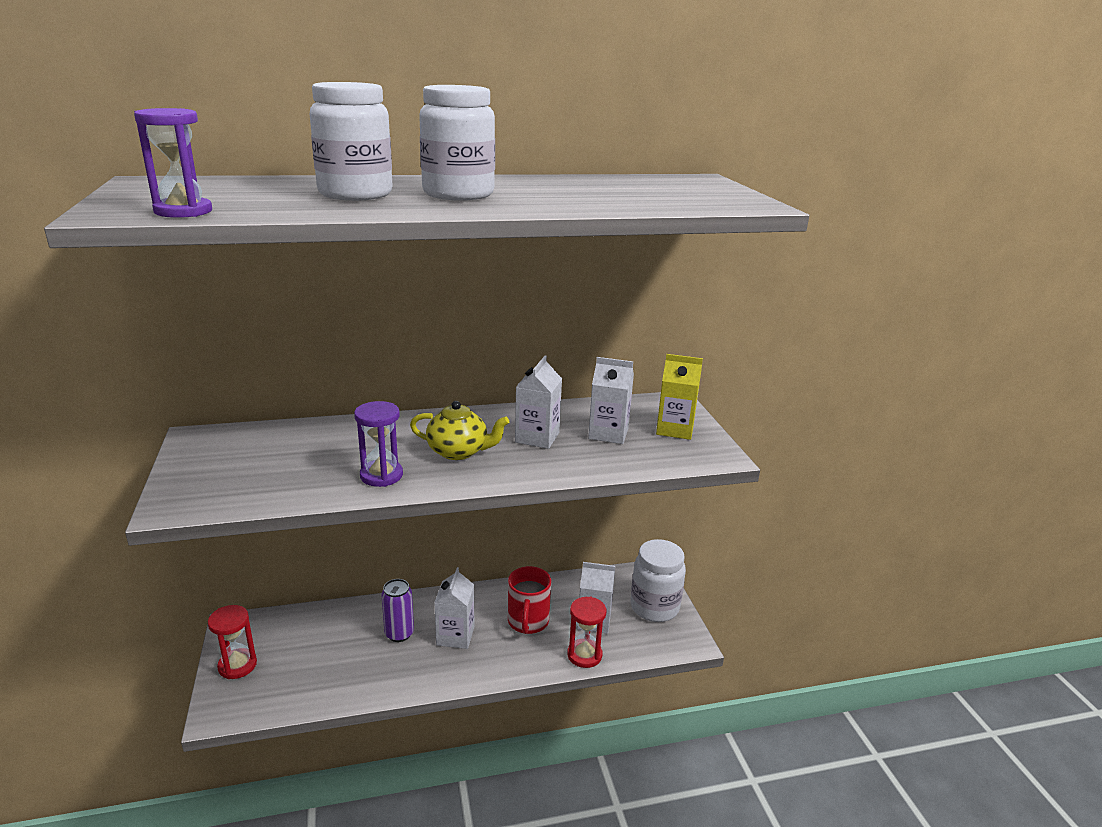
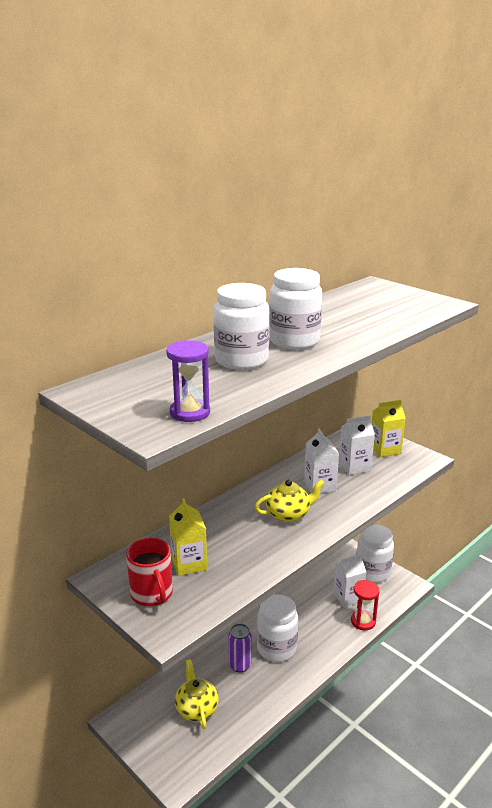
camera: 30 degrees left, 0 degrees up
red hourglass [208,605,257,679] -> none
purple hourglass [354,401,403,487] -> none
white carton [434,567,474,649] -> white jar [257,595,298,662]
red mug [508,566,551,634] -> red mug moved to [126,538,173,606]
none -> yellow carton [169,498,207,576]
none -> yellow teapot [175,659,219,729]

